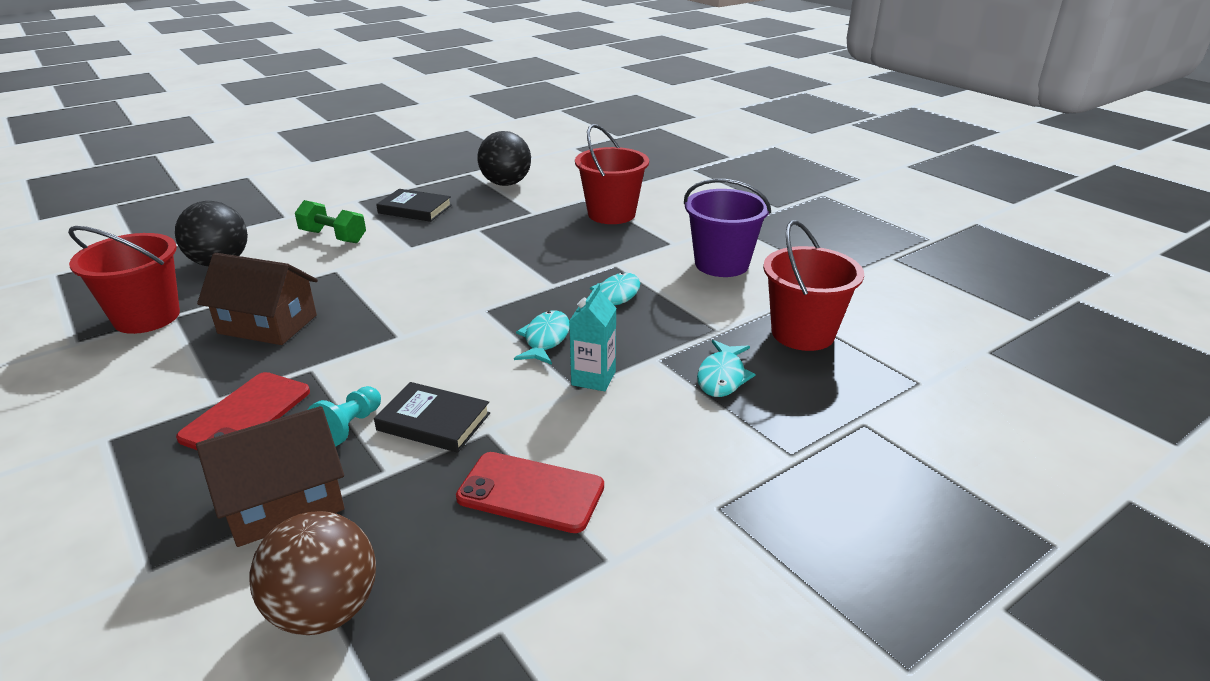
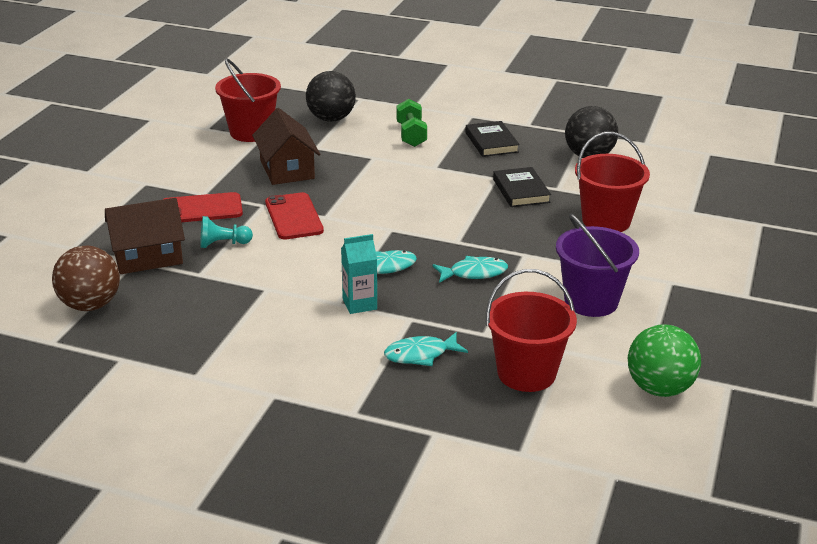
camera: 55 degrees right, 0 degrees up
brown house [196,406,345,547] -> brown house turned 45 degrees counterclockwise [105,198,185,274]
black book [374,382,490,453] -> black book moved to [493,167,551,207]
red phone [456,452,604,533] -> red phone moved to [265,192,324,240]
none -> green ball [628,324,701,397]

